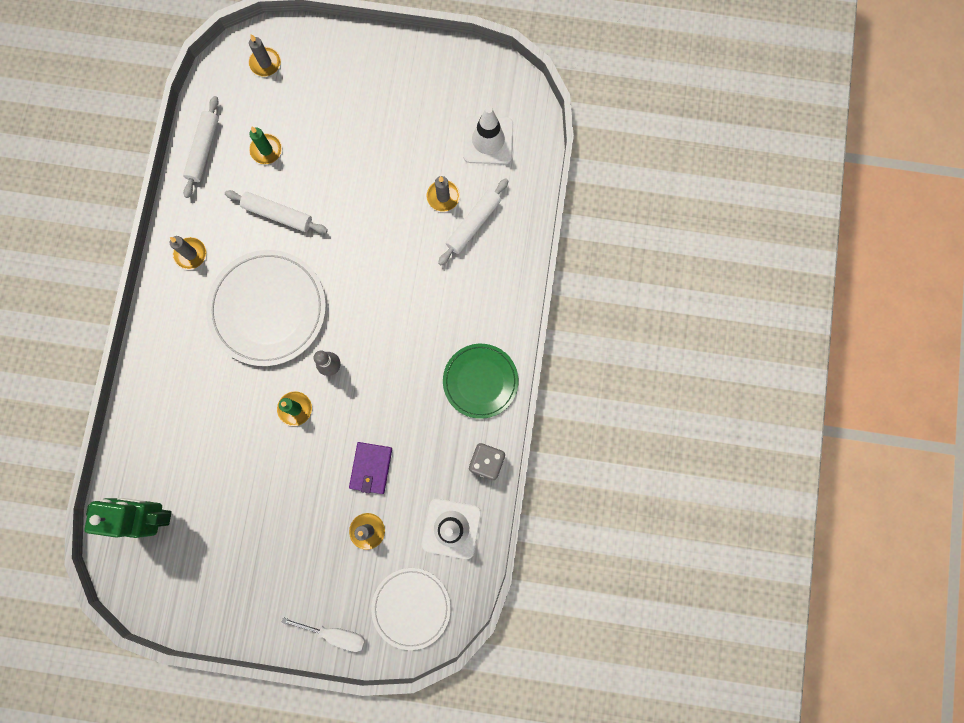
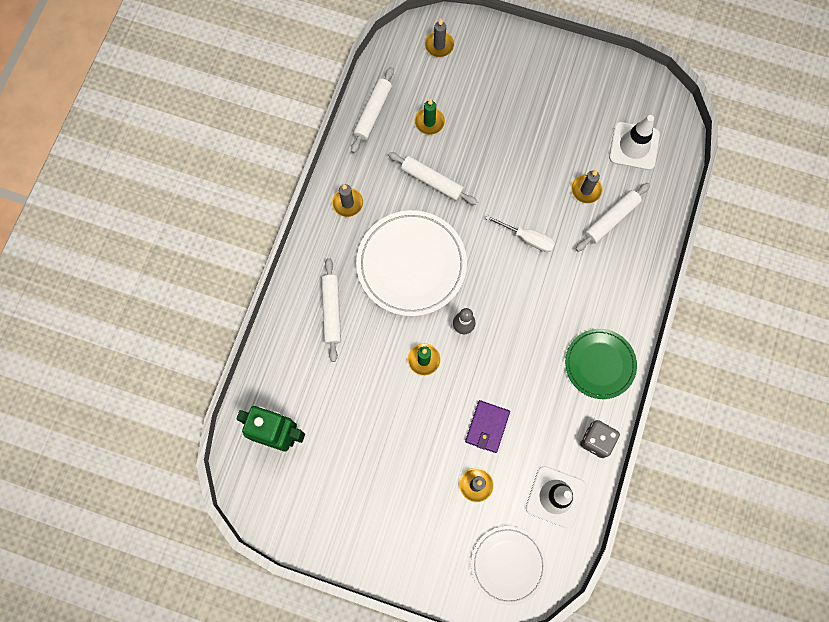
camera: 10 degrees right, 5 degrees down
white screwdriver [281,617,365,652] -> white screwdriver moved to [485,215,555,252]
none -> white rolling pin [321,258,341,362]

